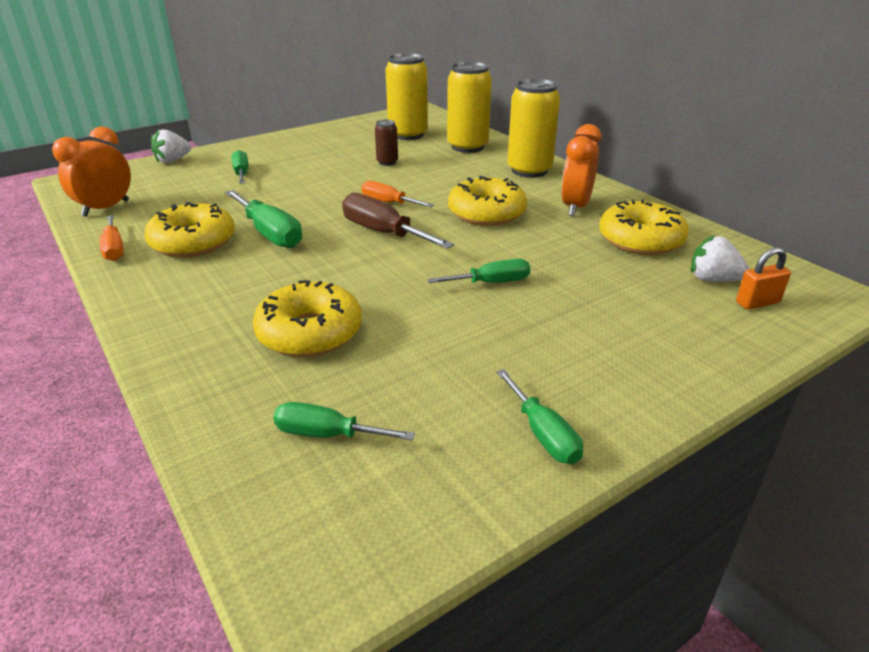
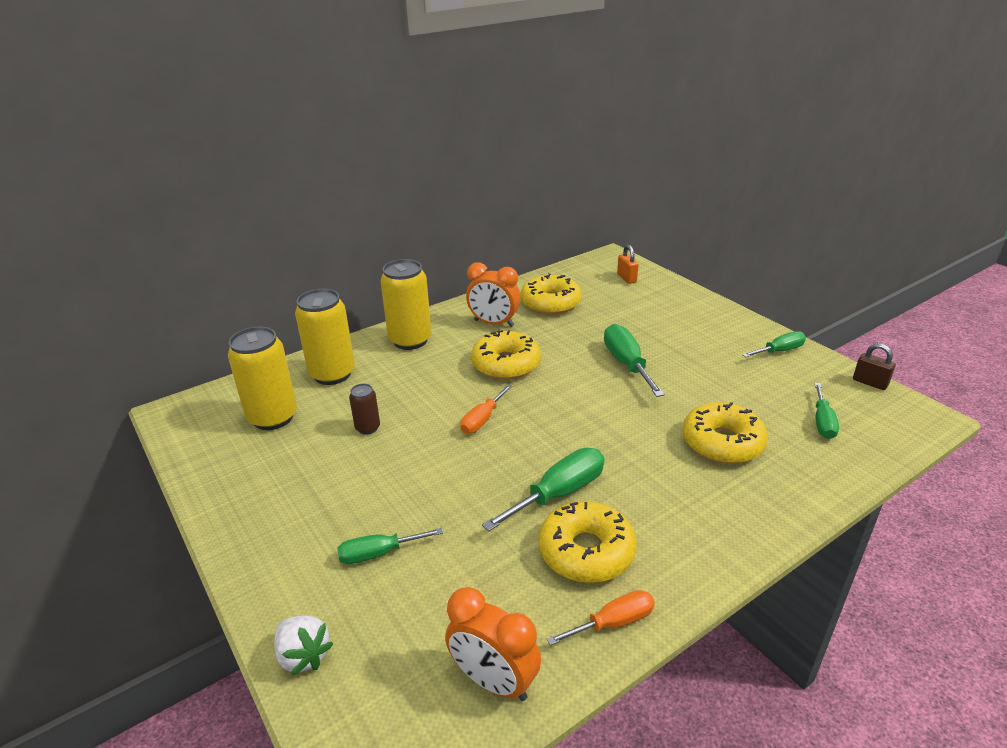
camera: 90 degrees left, 0 degrees up
brown screwdriver [342,193,454,249] -> none
green screwdriver [427,259,530,283] -> green screwdriver [604,324,665,397], size x1.56
white strawberry [691,235,750,282] -> none
none -> brown padlock [853,343,896,390]

